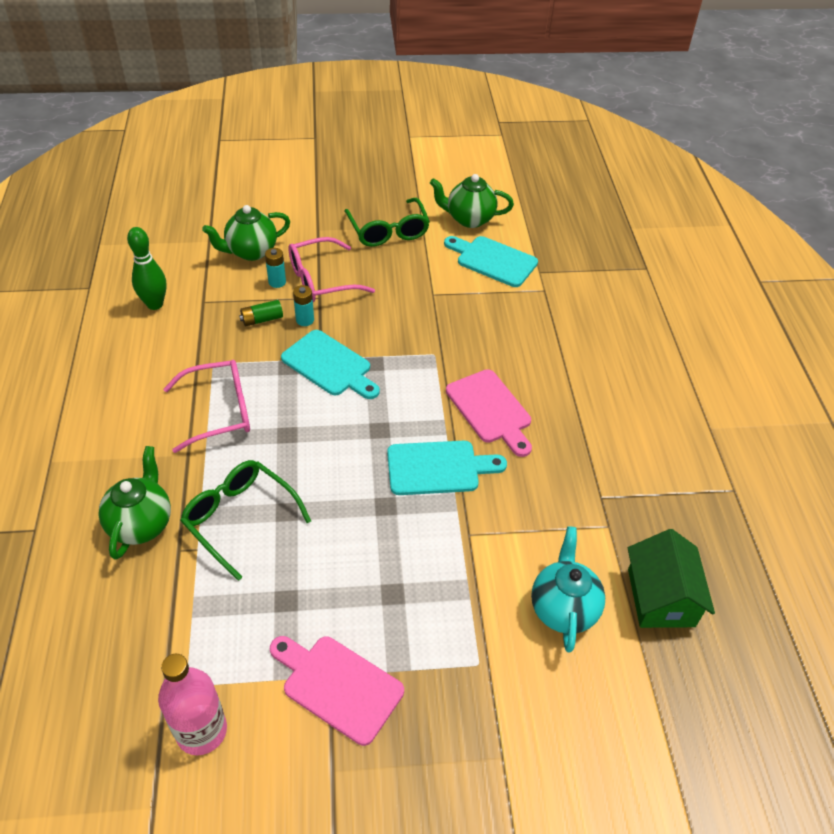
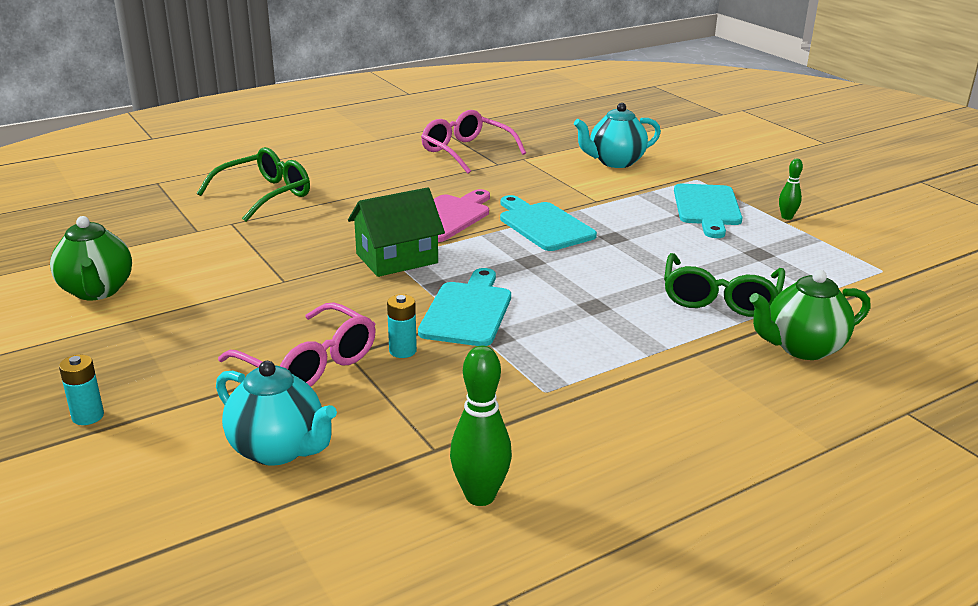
camera: 115 degrees left, 20 degrees down
pink bottle [158,654,227,755] -> none
pink glasses [164,360,250,453] -> pink glasses moved to [421,110,526,174]
green teapot [202,205,290,261] -> turquoise teapot [216,361,337,466]
green battery [239,300,283,326] -> none
turquoise battery [265,248,286,288] -> turquoise battery moved to [59,355,104,425]
pink cutting board [270,636,404,746] -> green bowling pin [779,159,803,220]
green glasses [345,198,430,247] -> green glasses moved to [197,147,310,222]
turquoise cutting board [444,236,538,287] -> turquoise cutting board moved to [674,184,743,238]
green house [628,529,715,628] -> green house moved to [348,187,445,277]

